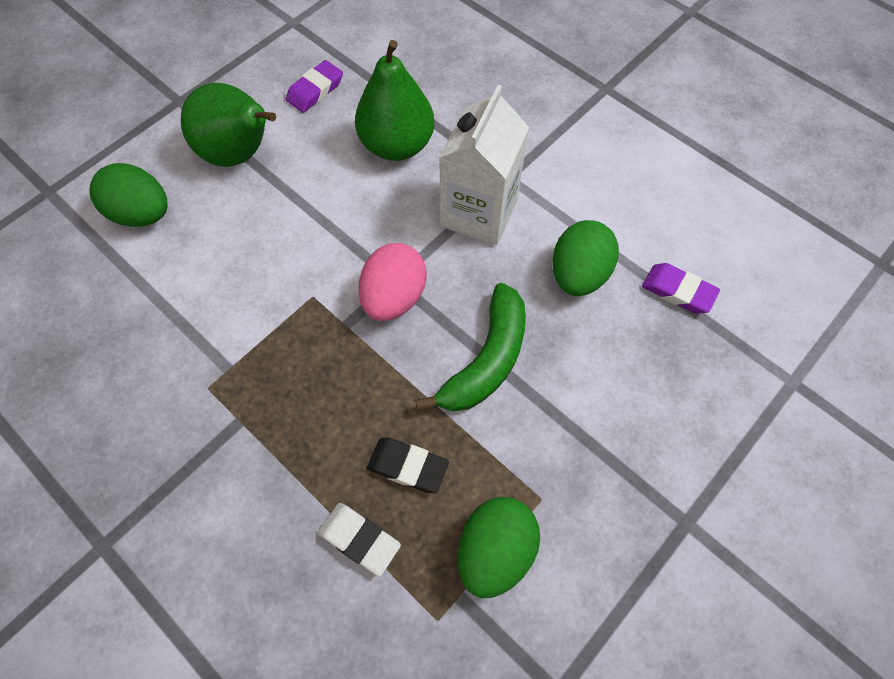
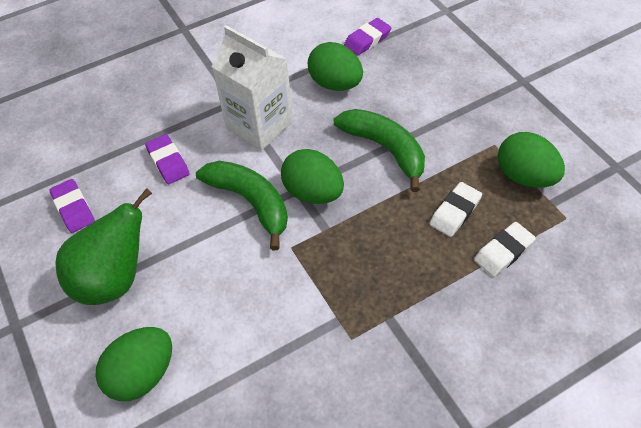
camera: 70 degrees left, 10 degrees down
green pear [355,40,434,161] -> purple eraser [145,134,190,184]
pink egg [358,243,427,321] -> green egg [281,149,344,204]
black eraser [367,438,449,493] -> white eraser [429,182,482,237]
none -> green banana [196,161,288,250]

